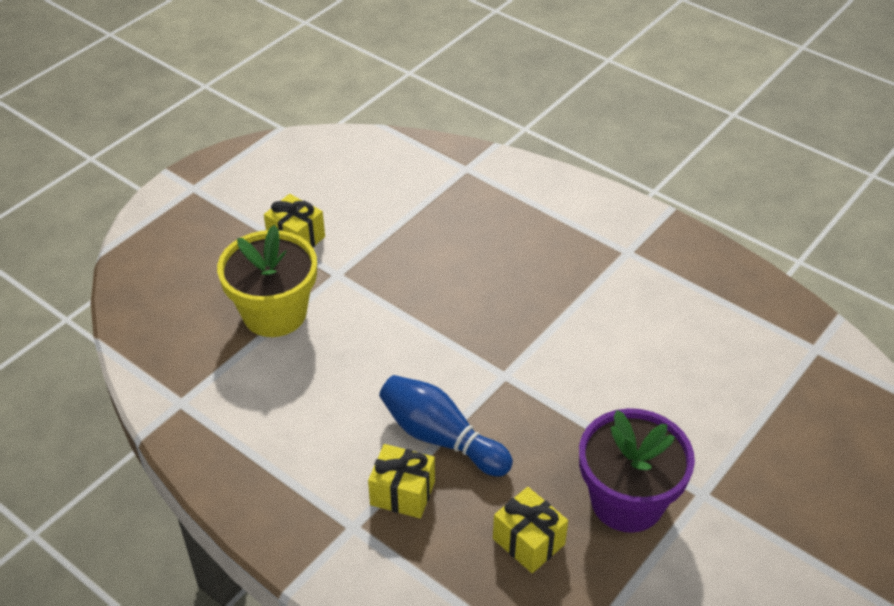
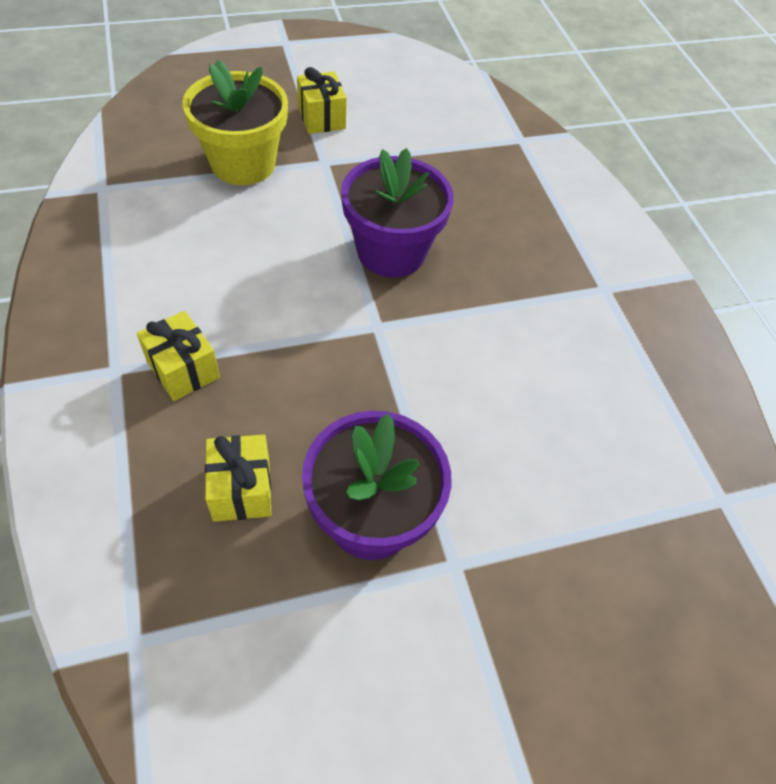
camera: 30 degrees right, 10 degrees up
blue bowling pin [379,375,513,477] -> none
none -> purple flower pot [341,148,454,278]

